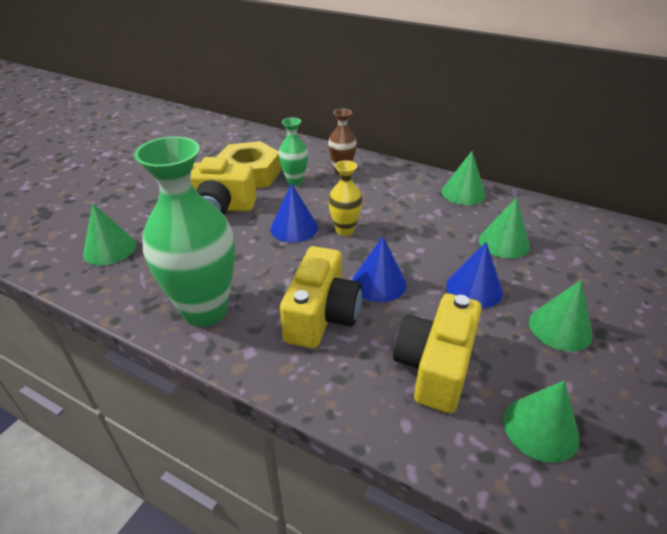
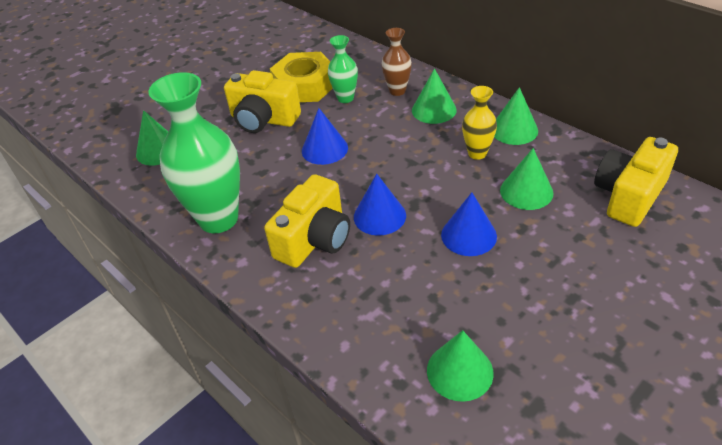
camera: 20 degrees right, 5 degrees up
yellow vase [328,160,363,236] -> yellow vase moved to [462,86,497,160]
yellow camera [393,294,482,413] -> yellow camera moved to [594,137,678,227]
green cone [529,280,593,352] -> green cone moved to [412,68,457,124]

